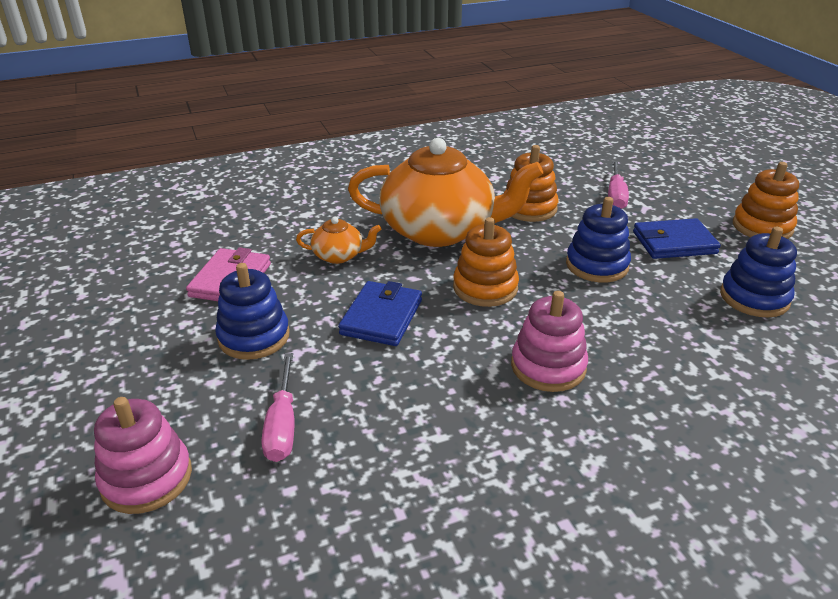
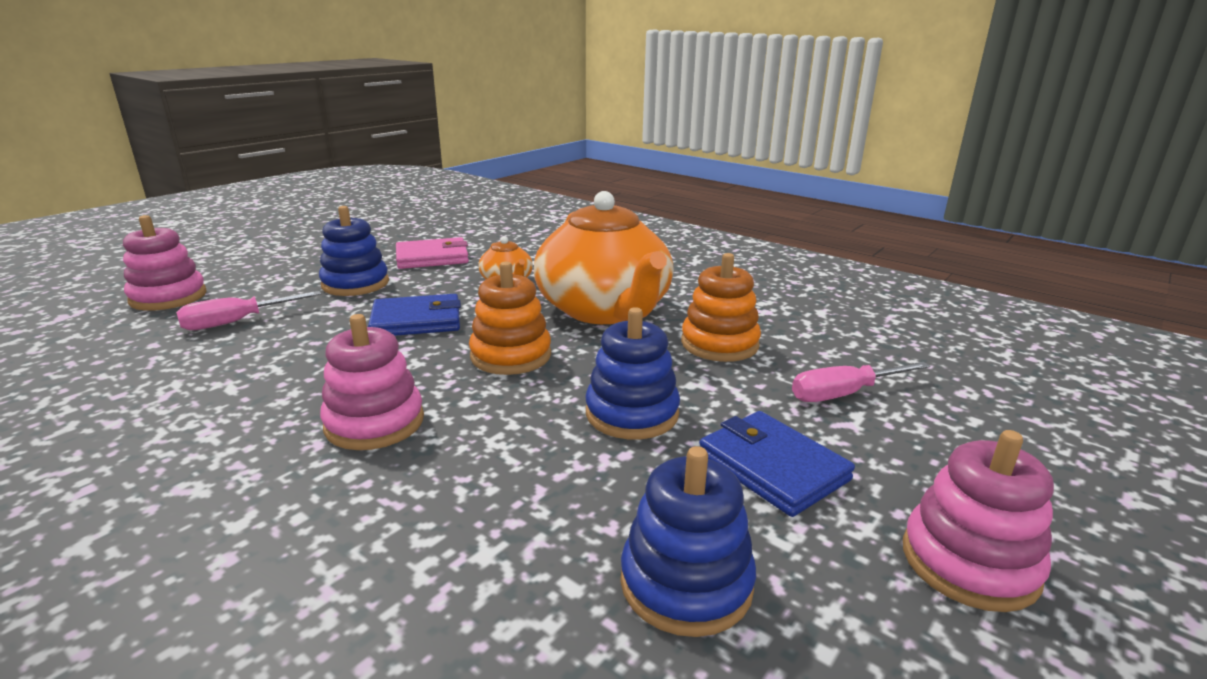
camera: 60 degrees right, 10 degrees down
orange stacking toy [733,162,799,239] -> pink stacking toy [903,430,1054,612]

